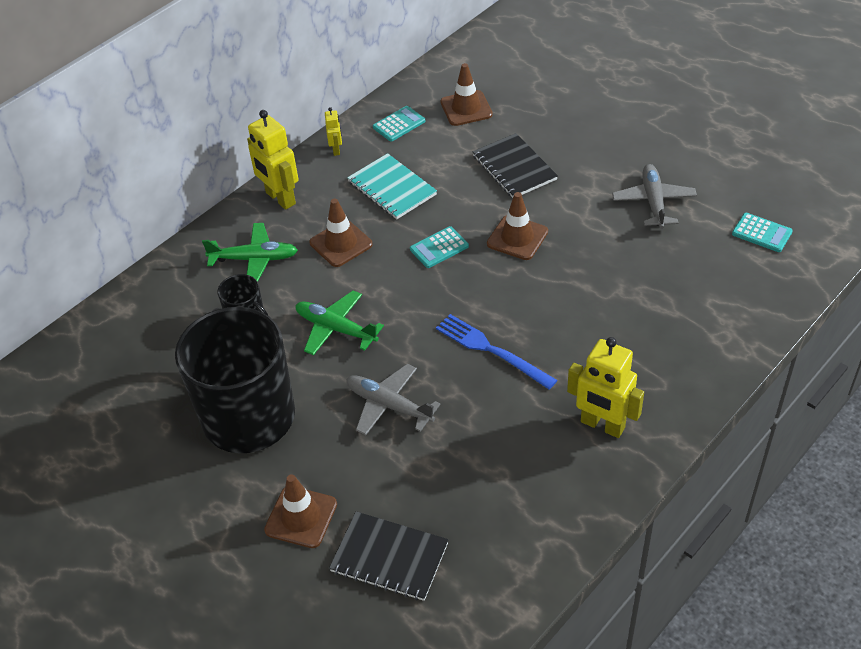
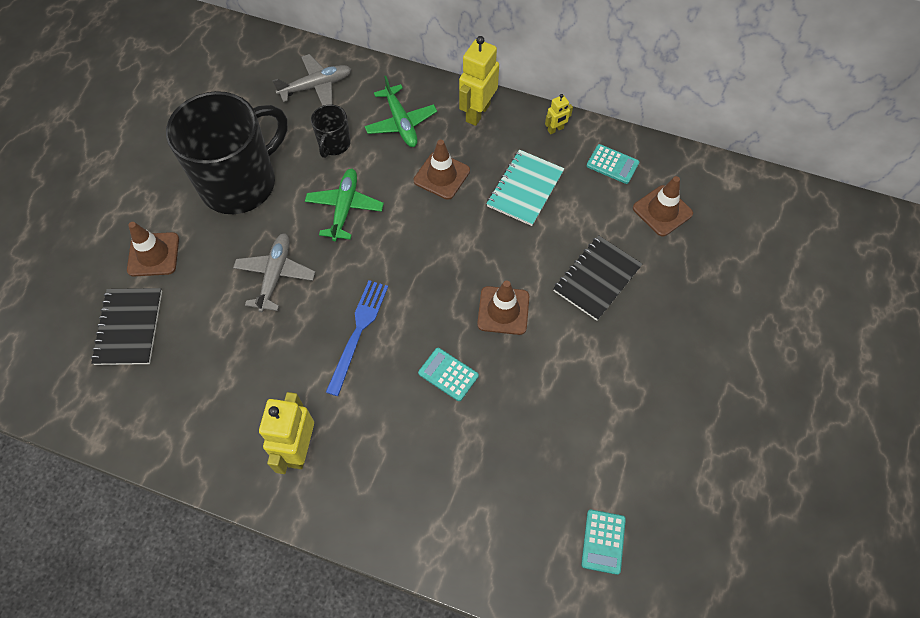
camera: 65 degrees right, 15 degrees up
turquoise calculator [410,226,469,268] -> turquoise calculator moved to [418,348,479,401]
grey plane [612,164,697,229] -> grey plane moved to [272,54,351,106]

